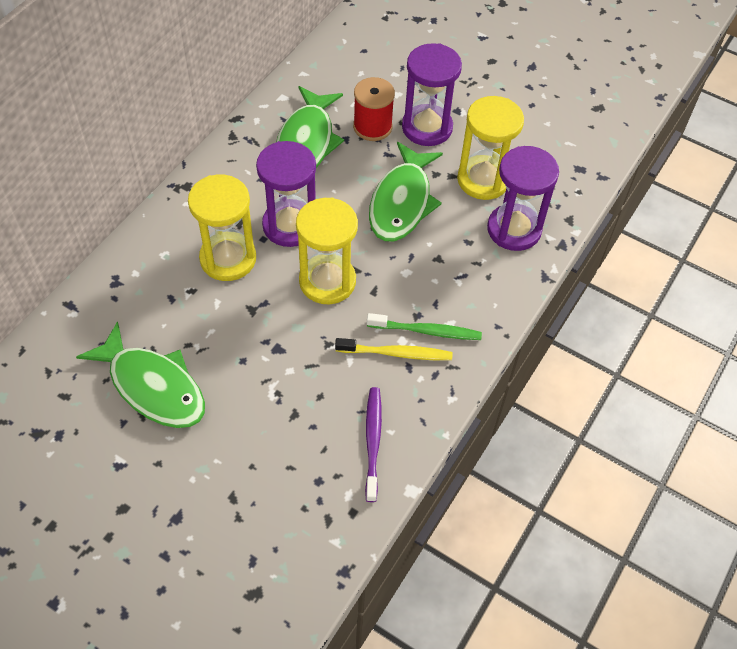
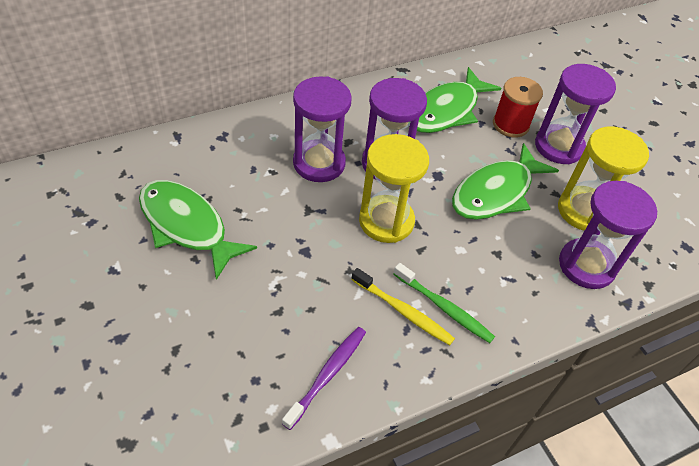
camera: 30 degrees right, 5 degrees down
green fish [76,321,205,428] -> green fish turned 150 degrees clockwise [139,180,257,280]
yellow hourglass [188,175,256,281] -> purple hourglass [293,76,352,182]

